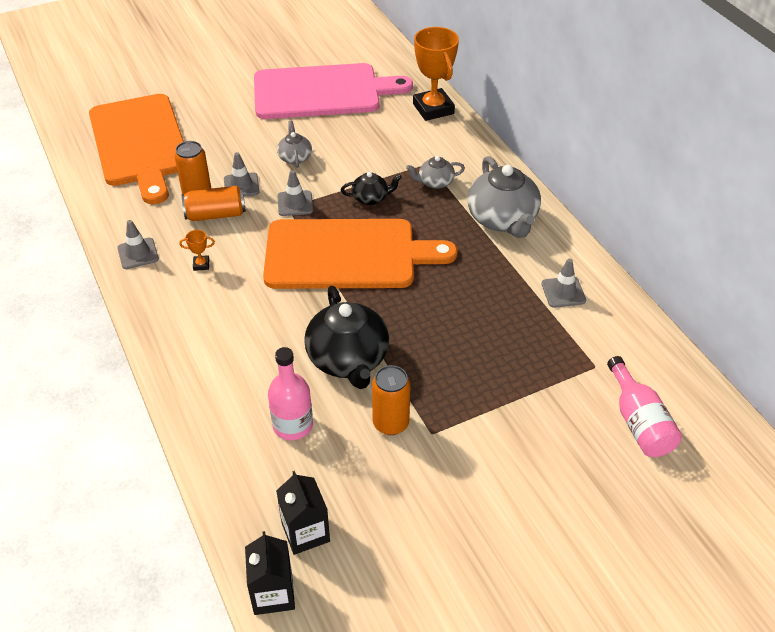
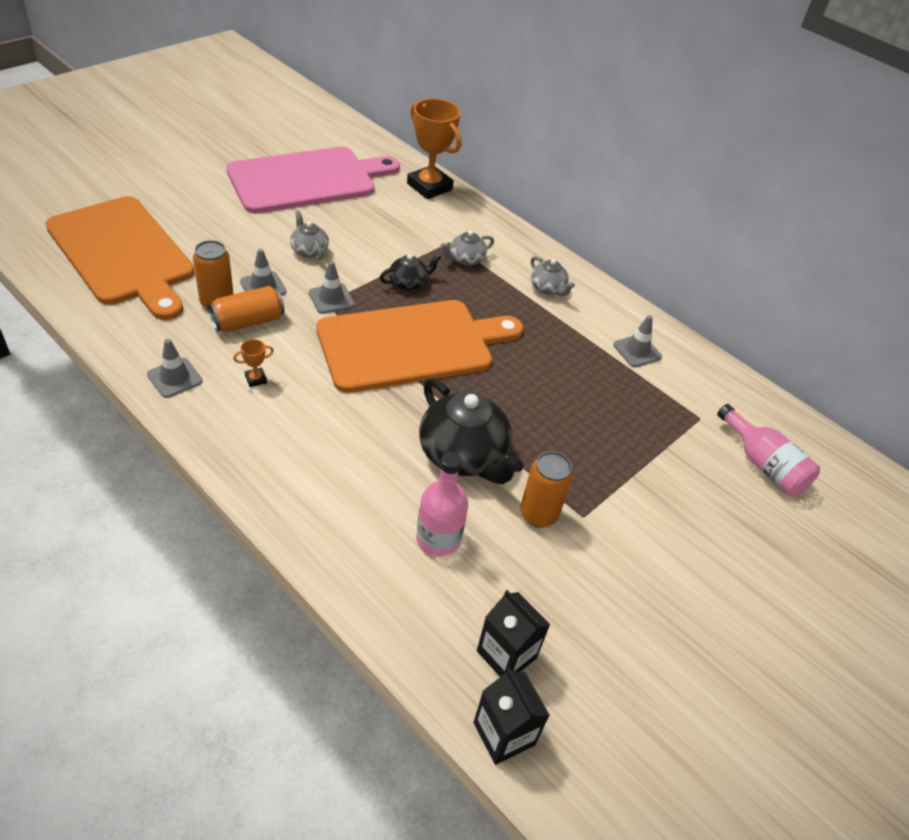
camera: 25 degrees left, 0 degrees up
grey teapot [468,156,541,238] -> grey teapot [531,256,575,296], size x0.51

